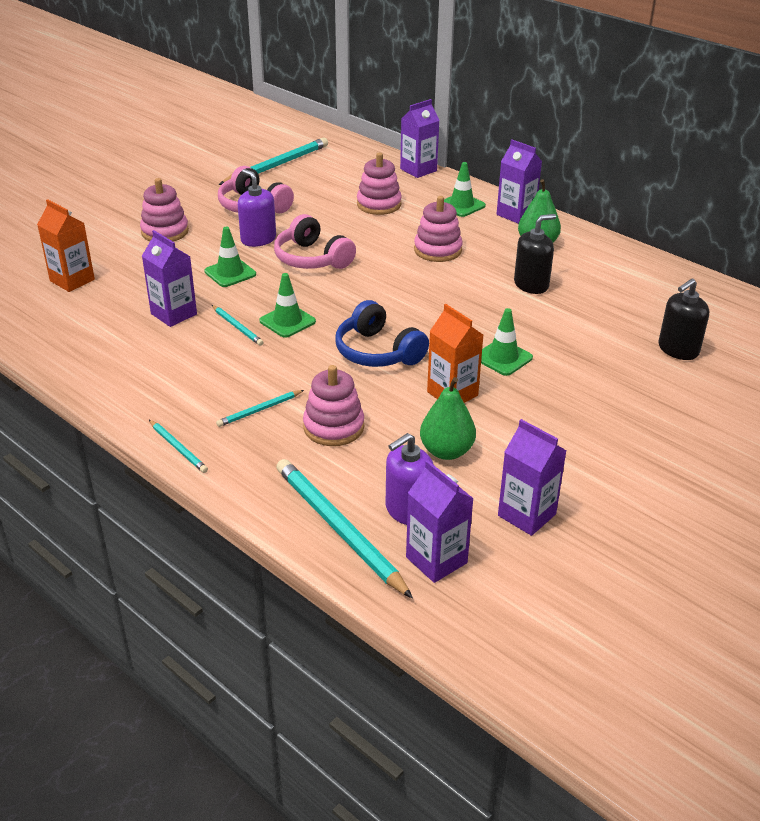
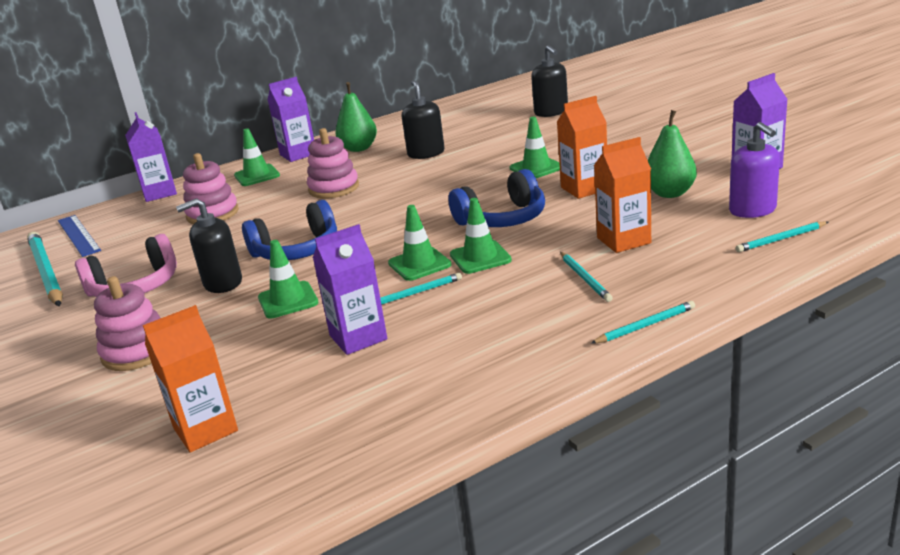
camera: 70 degrees left, 10 degrees down
purple soap dispenser [238,169,276,247] -> black soap dispenser [176,198,242,293]
pink headphones [274,214,356,269] -> blue headphones [242,200,337,260]
turquoise pencil [276,459,413,599] -> turquoise pencil [736,222,828,252], size x0.49
pink stacking toy [303,365,364,446] -> orange carton [594,137,651,253]
purple carton [406,460,474,583] -> none
none -> blue ruler [58,215,101,257]
none -> green traffic cone [450,198,512,274]

